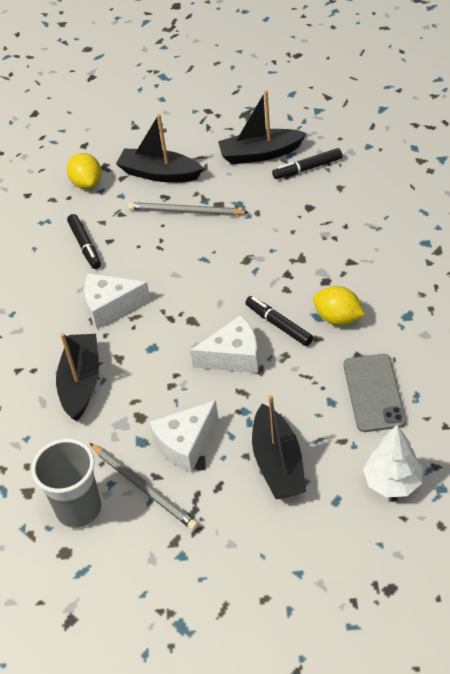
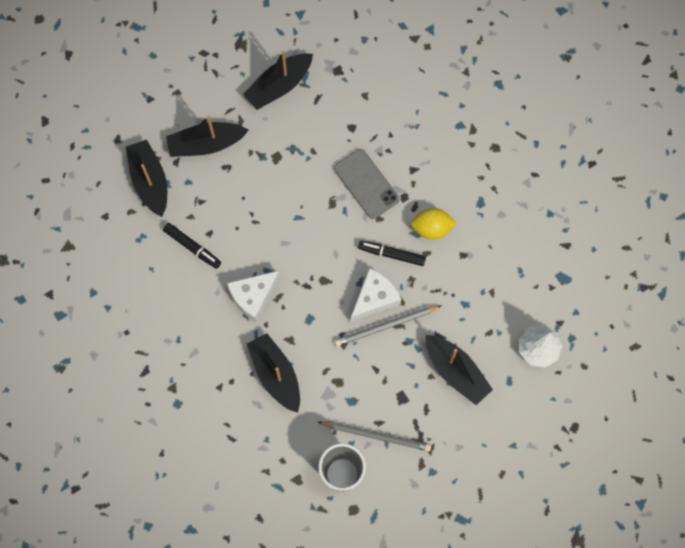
camera: 35 degrees left, 25 degrees up
yellow lemon [67,153,101,189] -> black boat [126,140,167,217]
grey pencil [128,202,249,216] -> grey pencil moved to [335,305,442,346]
white cheese [149,400,218,473] -> none
black marker [272,148,342,179] -> none
grey phone [344,354,406,432] -> grey phone moved to [334,149,399,219]

